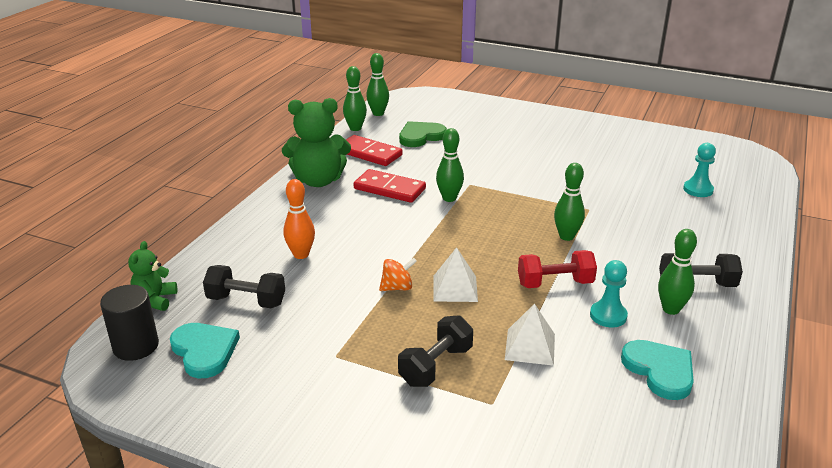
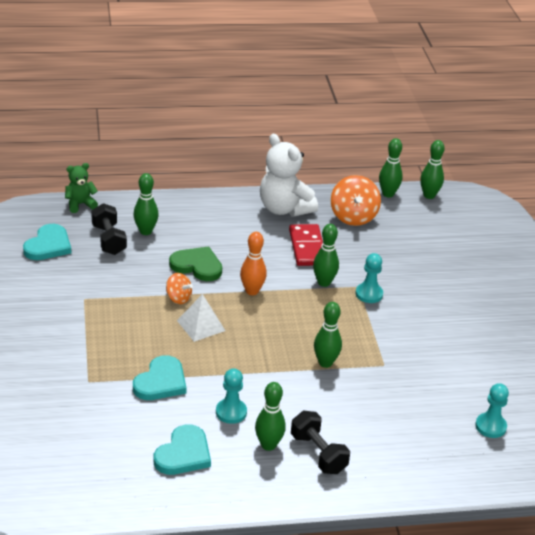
camera: 55 degrees right, 5 degrees up
black cylinder [100,285,159,361] -> none
green teddy bear [282,98,351,187] -> white teddy bear [260,134,318,217]
orange bowling pin [284,179,315,259] -> orange bowling pin moved to [240,232,267,295]
red domino [346,135,403,166] -> orange spinning top [331,175,381,226]
black dumbbell [398,315,473,387] -> none
green heart [399,121,447,147] -> green heart moved to [169,247,222,281]
white pyramid [505,303,555,366] -> turquoise heart [133,355,187,400]
red dumbbell [518,250,597,288] -> none
none -> green bowling pin [133,173,159,235]
none -> turquoise pawn [355,253,383,303]

